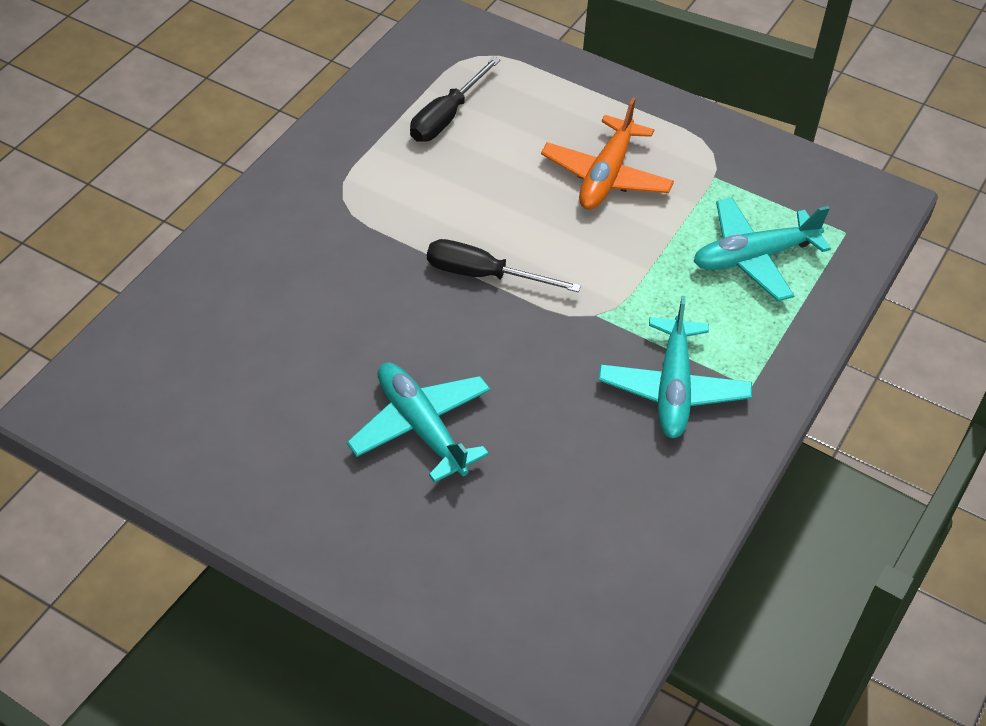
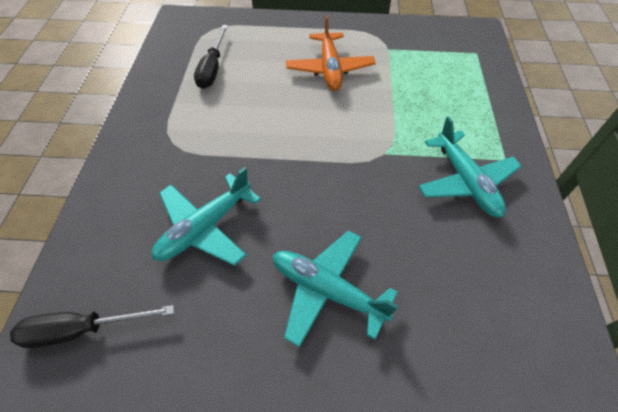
camera: 25 degrees left, 5 degrees up
black screwdriver [427,239,581,292] -> black screwdriver moved to [10,305,174,348]
turquoise plane [694,197,831,301] -> turquoise plane moved to [152,167,261,266]

